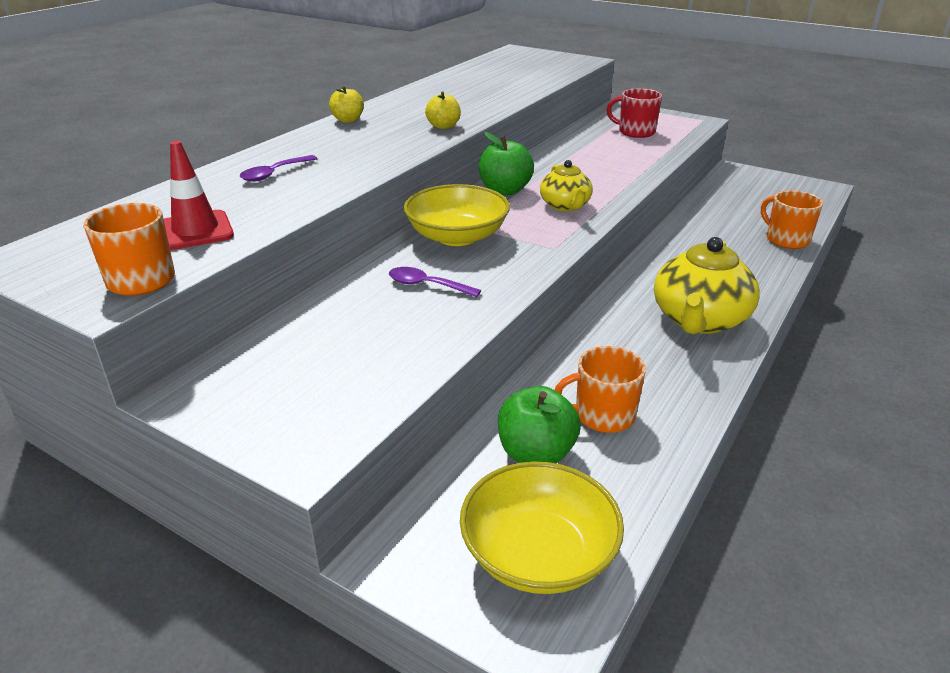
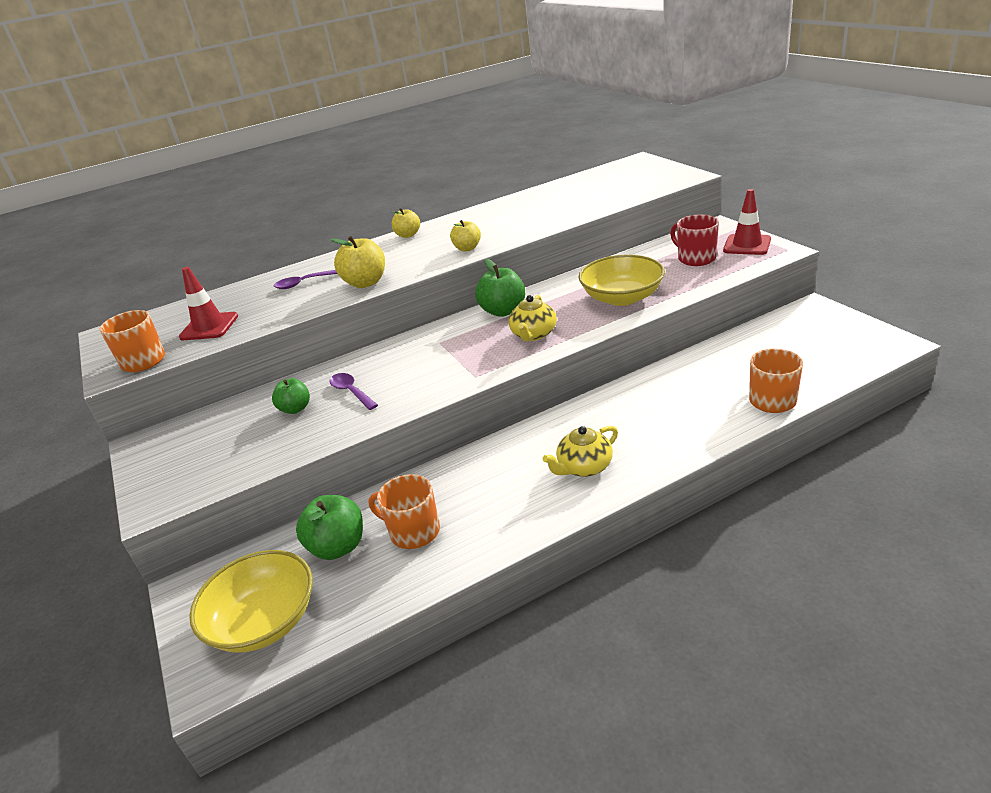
camera: 35 degrees right, 0 degrees up
yellow bowl [404,184,510,246] -> yellow bowl moved to [578,254,665,306]
yellow teapot [654,237,760,334] -> yellow teapot [543,426,618,477], size x0.58
none -> green apple [272,378,310,414]
none -> yellow apple [330,236,385,288]
none -> red traffic cone [723,189,771,255]

